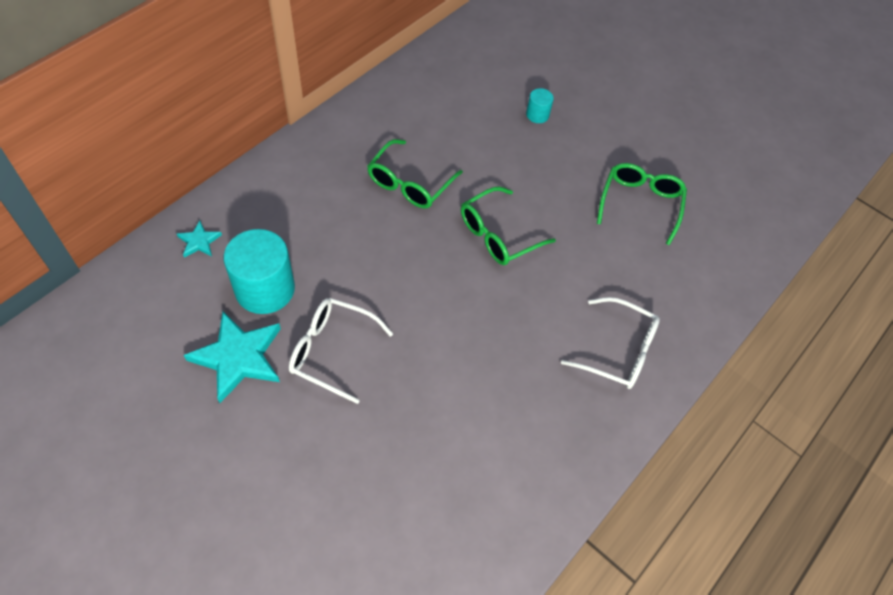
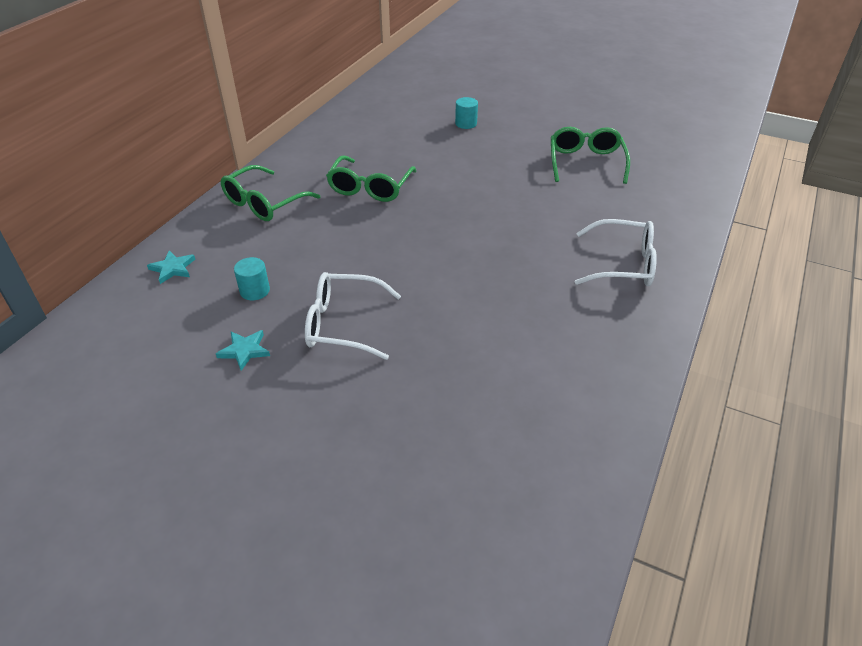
camera: 10 degrees left, 15 degrees down
turquoise star [184,311,281,403] -> turquoise star [216,330,270,371], size x0.49
turquoise cylinder [223,229,295,314] -> turquoise cylinder [234,257,270,300], size x0.47
green glasses [461,187,556,265] -> green glasses moved to [221,165,320,221]

